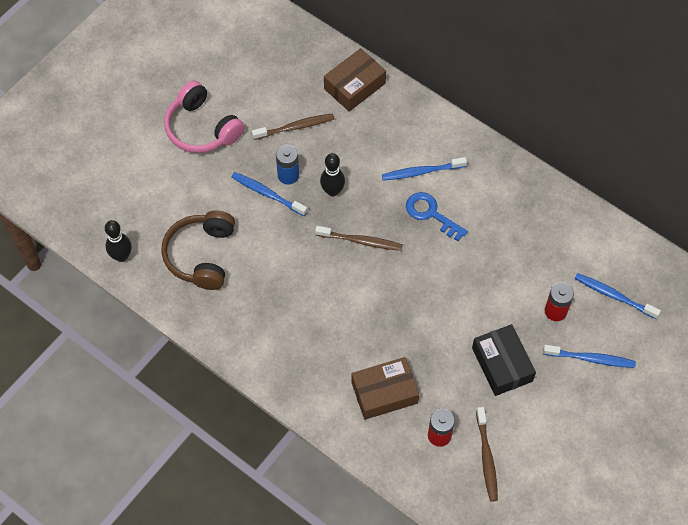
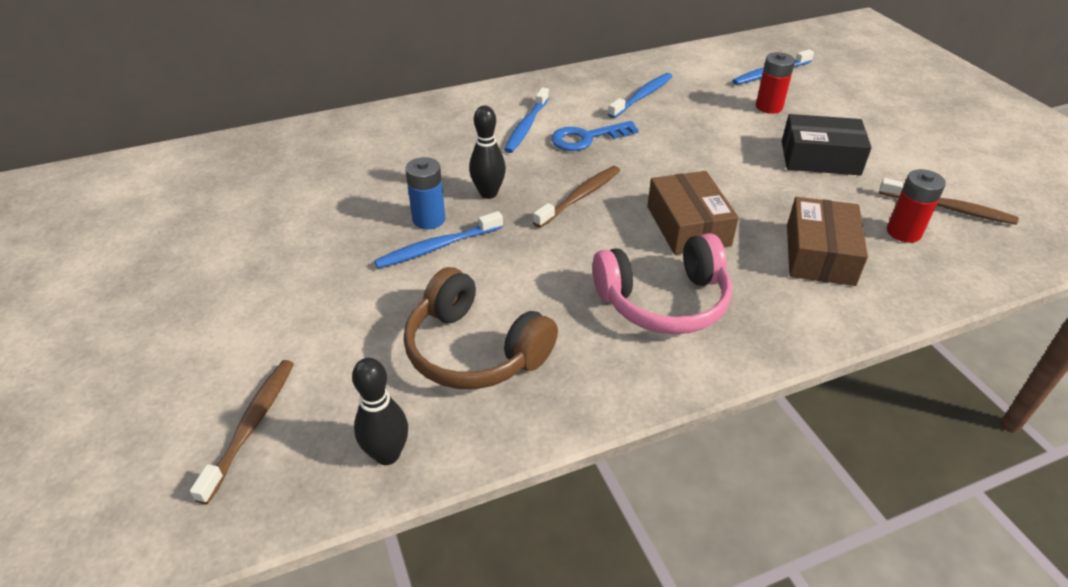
camera: 60 degrees left, 20 degrees down
pink headphones [164,81,245,153] -> pink headphones moved to [592,233,732,334]
brown toothbrush [252,113,335,140] -> brown toothbrush moved to [190,360,294,504]
brown box [324,48,386,112] -> brown box moved to [647,171,739,255]
blue toothbrush [543,345,636,368] -> blue toothbrush moved to [608,73,673,118]

